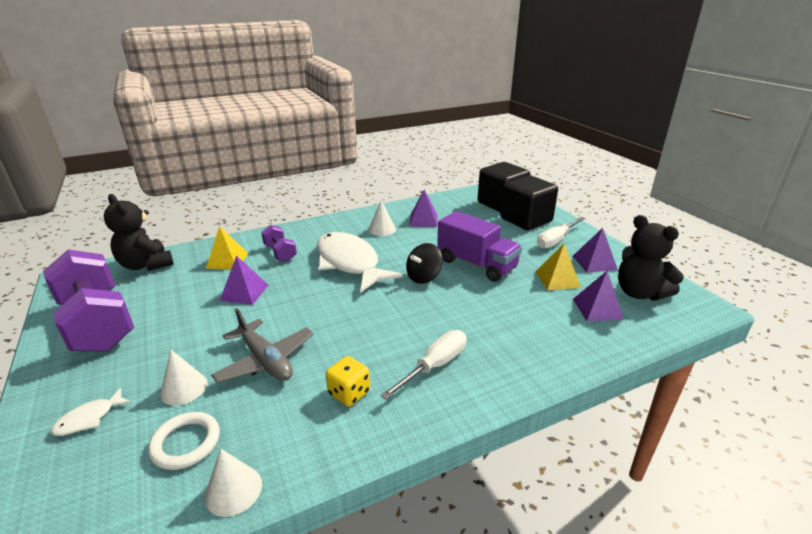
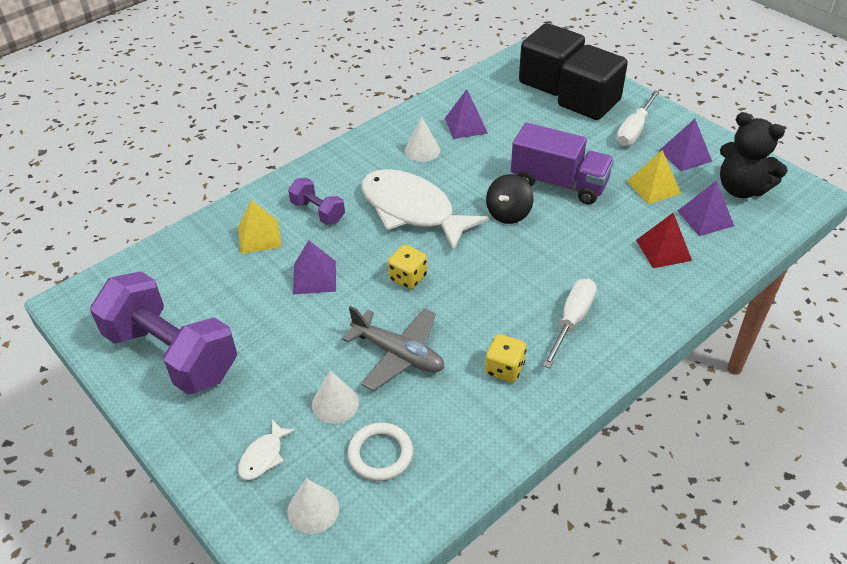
camera: 15 degrees left, 15 degrees up
black teddy bear [104,194,174,271] -> none
white cone [205,449,262,517] -> white cone moved to [287,479,339,534]
none -> yellow dice [388,245,427,289]
none -> red pyramid [636,213,692,268]

